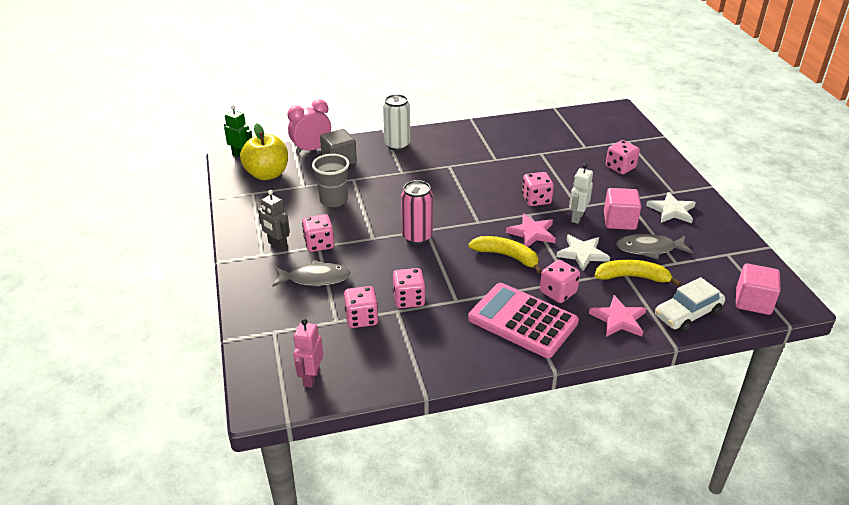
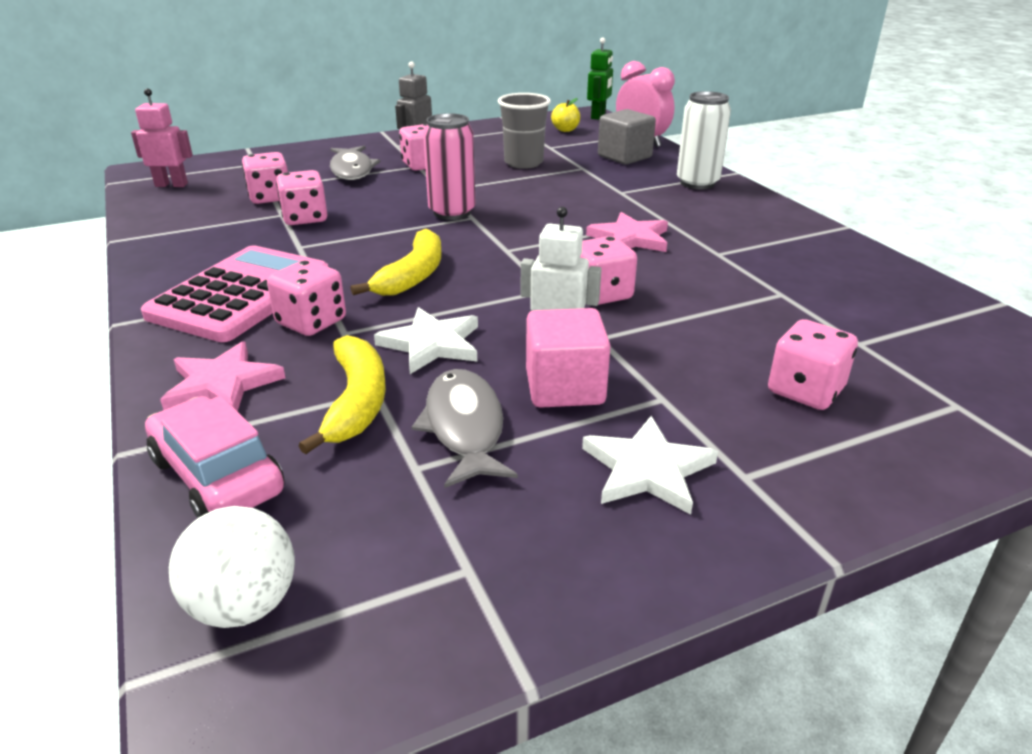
camera: 80 degrees right, 5 degrees down
yellow apple [240,123,288,180] -> yellow apple [551,98,580,132], size x0.47
pink star [506,214,556,247] -> pink star moved to [586,212,668,252]
white car [655,277,725,332] -> pink car [145,396,285,518]
pink cube [736,263,780,315] -> white ball [169,506,295,628]

